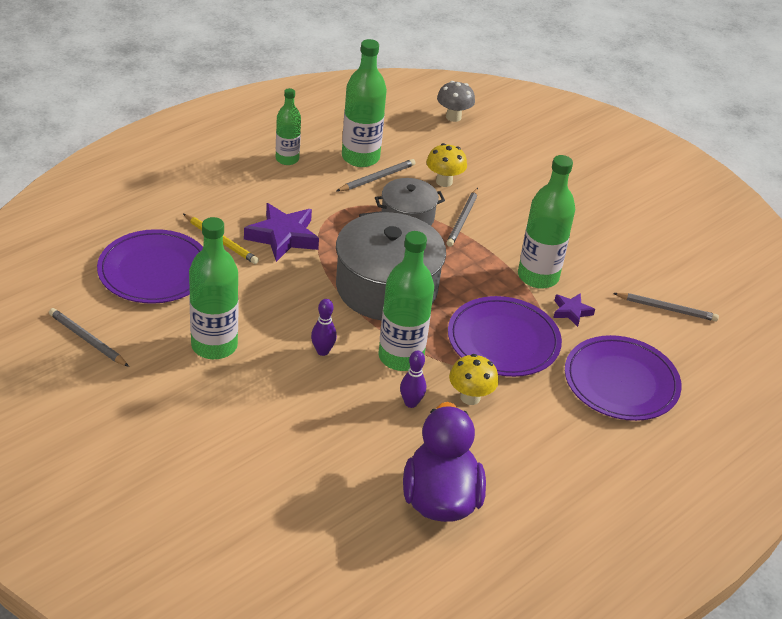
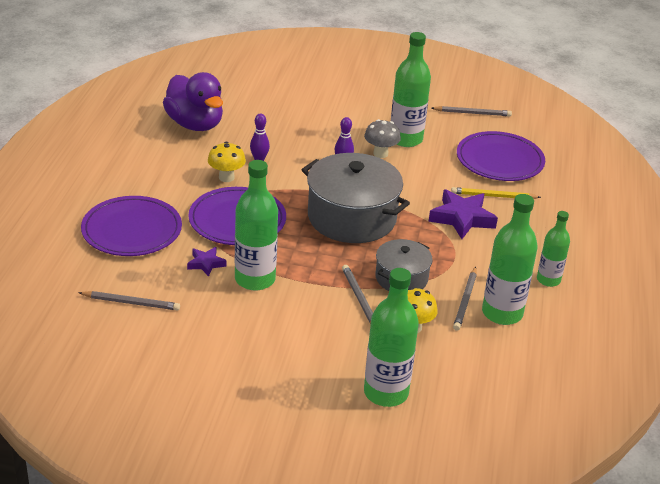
camera: 145 degrees right, 5 degrees down
green bottle [379,231,434,371] -> green bottle moved to [364,268,419,407]
grey mushroom [437,81,475,122] -> grey mushroom moved to [364,119,401,158]
grey pencil [613,293,719,322] -> grey pencil turned 150 degrees counterclockwise [78,291,180,311]

